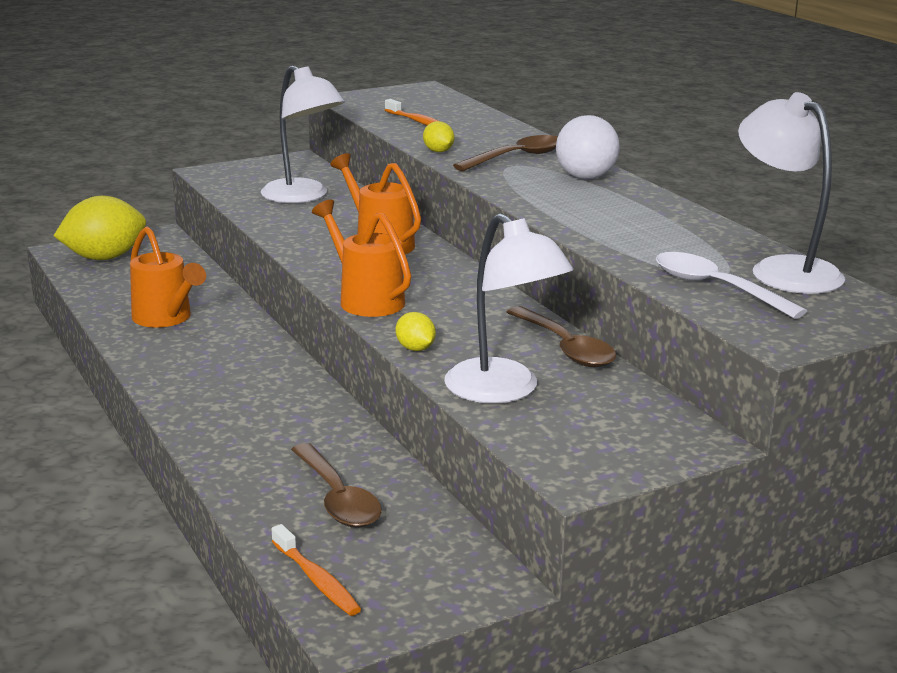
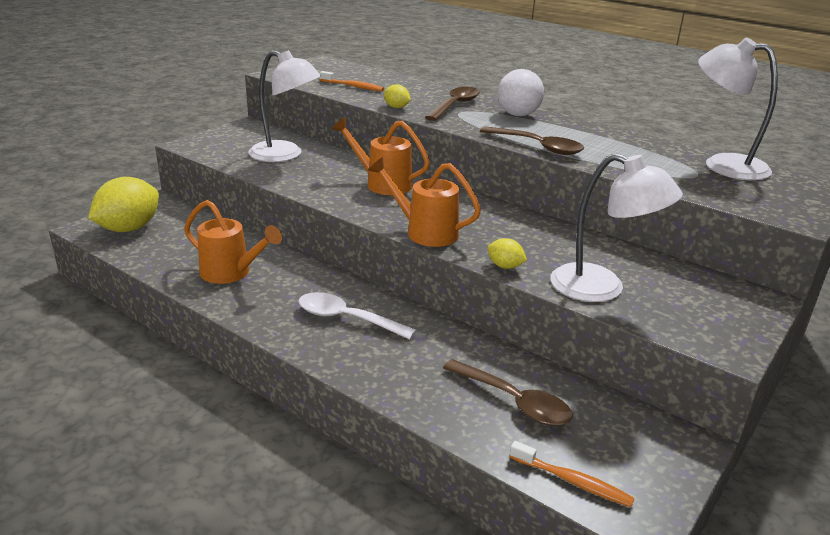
camera: 25 degrees left, 5 degrees up
brown spoon [507,306,616,367] -> brown spoon moved to [480,127,584,155]
white spoon [656,252,807,319] -> white spoon moved to [299,292,416,339]

